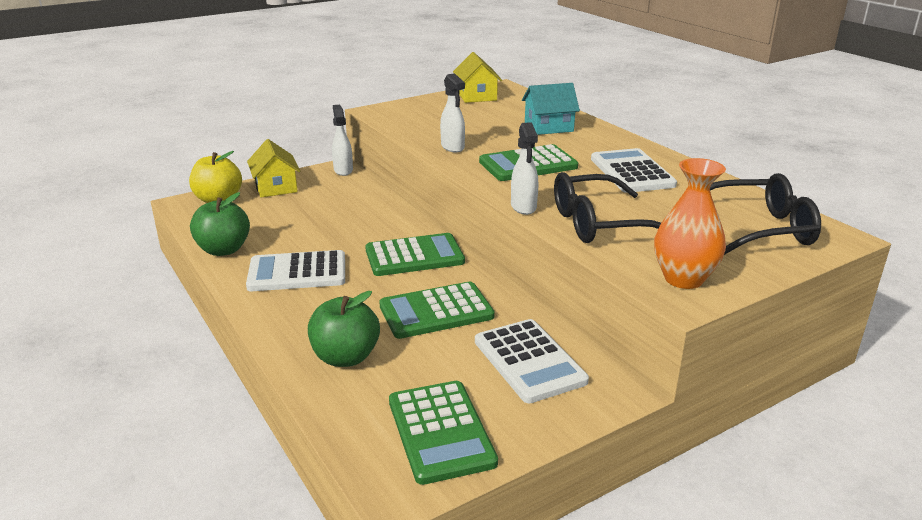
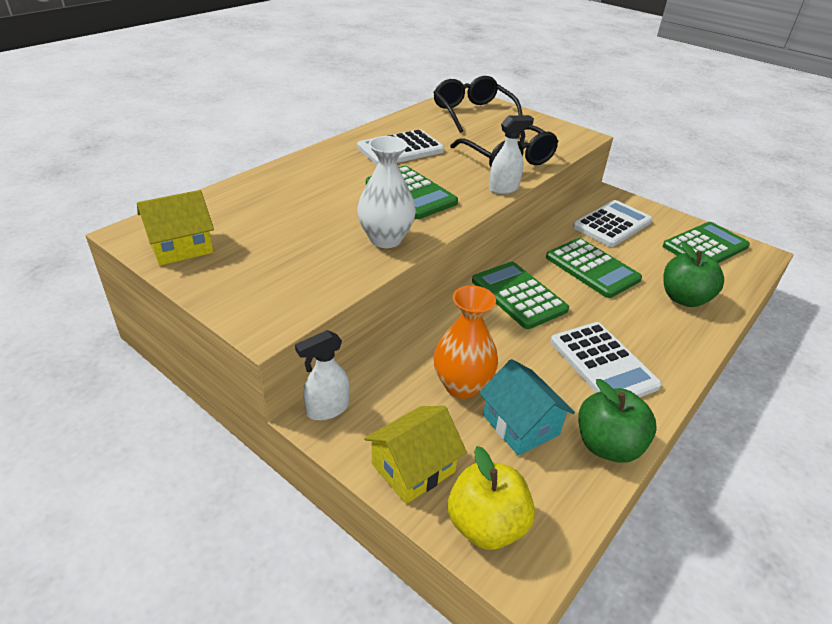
camera: 110 degrees left, 10 degrees up
white spray bottle [440,73,465,153] -> white vase [357,136,416,248]
turquoise house [522,83,580,135] -> turquoise house moved to [479,359,575,456]
orange vase [654,158,726,289] -> orange vase moved to [434,285,498,399]

